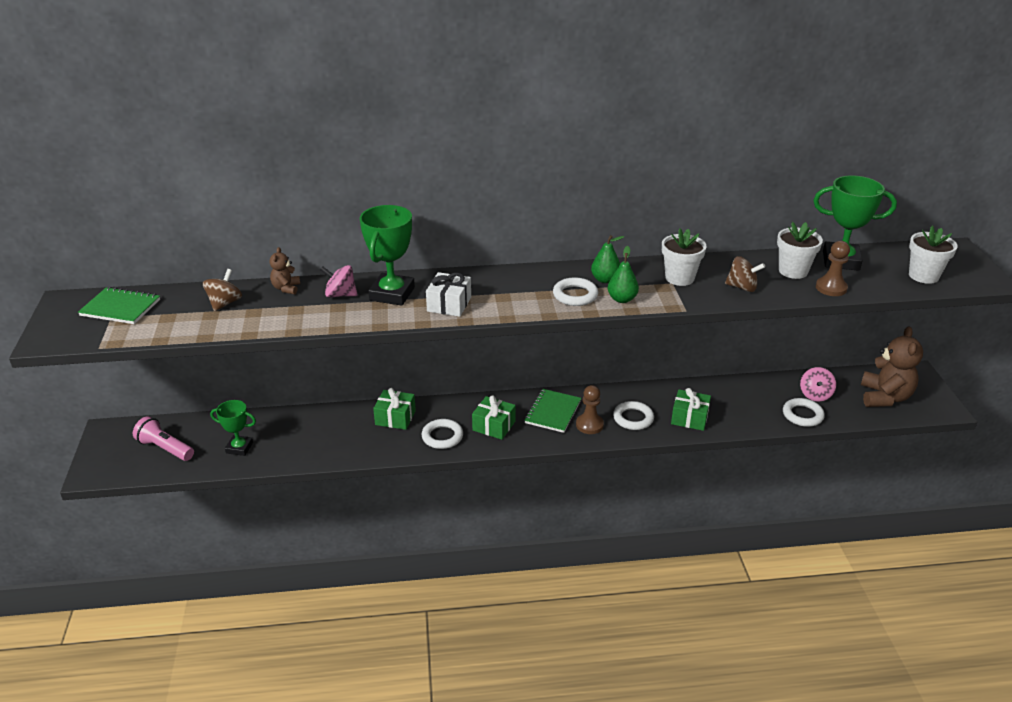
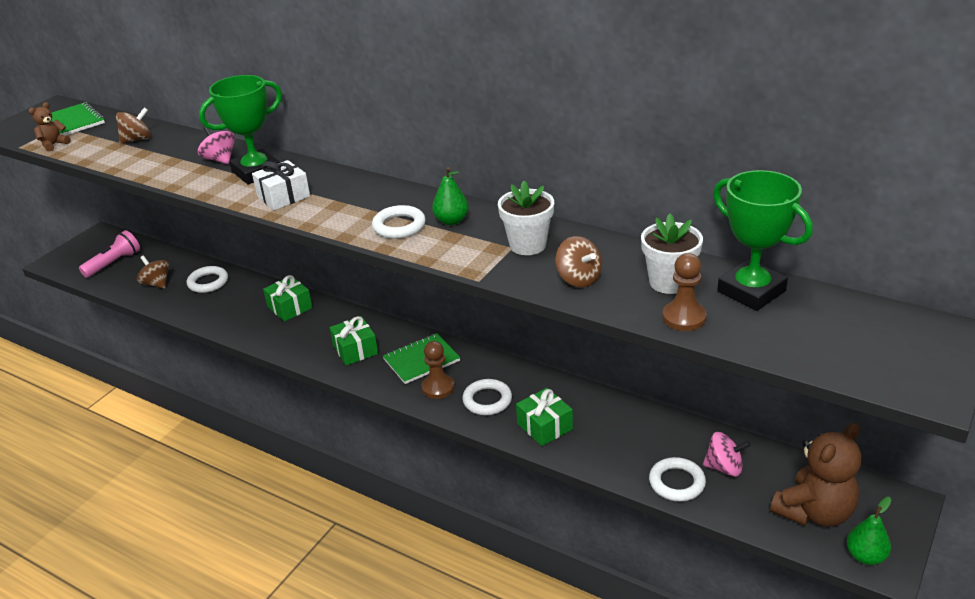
camera: 40 degrees right, 0 degrees up
pink flashlight [133,416,194,461] -> pink flashlight turned 60 degrees clockwise [79,230,140,278]
green trophy [210,400,256,456] -> brown spinning top [137,255,169,289]
brown teddy bear [270,247,300,294] -> brown teddy bear moved to [29,102,71,151]
white ring [421,419,463,449] -> white ring moved to [187,266,228,293]
green pear [608,246,639,303] -> green pear moved to [847,497,891,565]
pink spinning top [800,367,836,402] -> pink spinning top turned 135 degrees counterclockwise [703,432,751,477]
white flower pot [909,226,958,284] -> none

